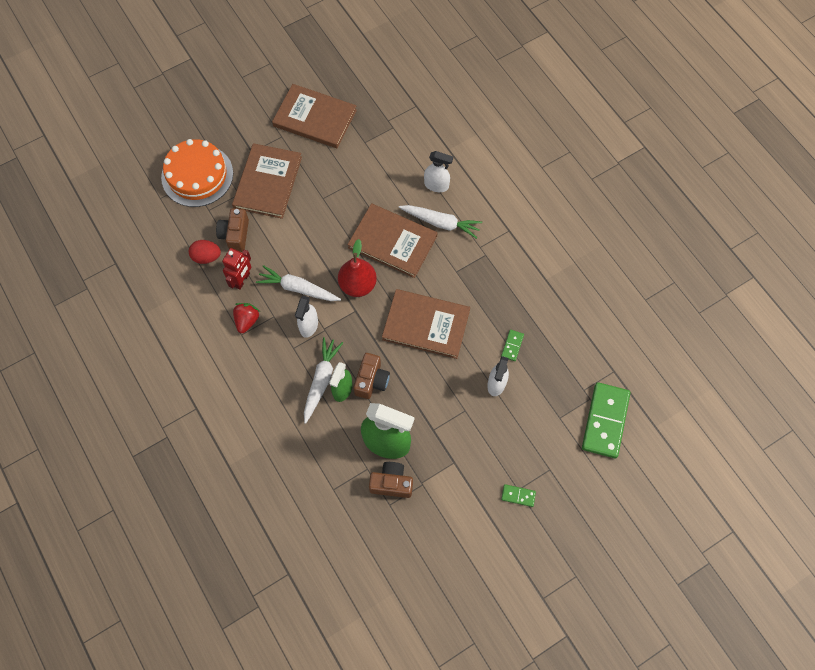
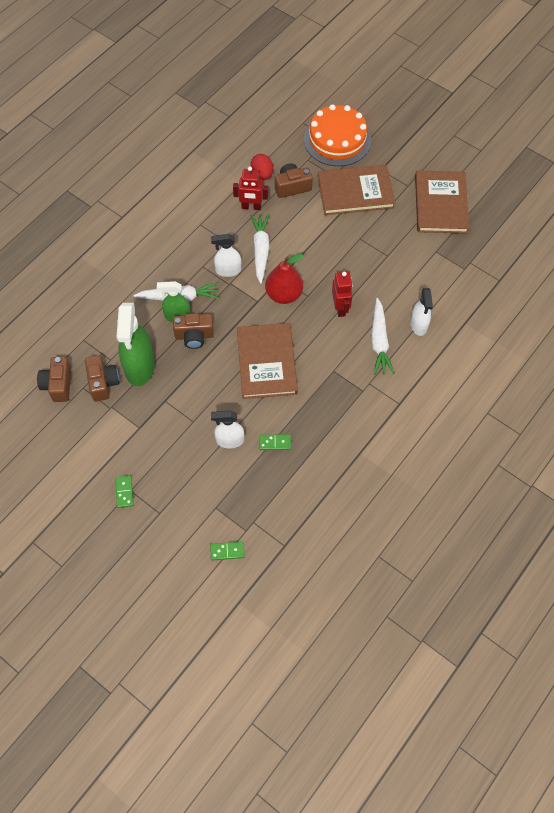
camera: 70 degrees right, 5 degrees down
red strawberry [233,303,260,333] -> none
brown book [347,203,437,278] -> red robot [332,272,353,317]
green domino [582,382,630,458] -> green domino [210,541,245,561], size x0.44
none -> brown camera [37,357,71,402]

